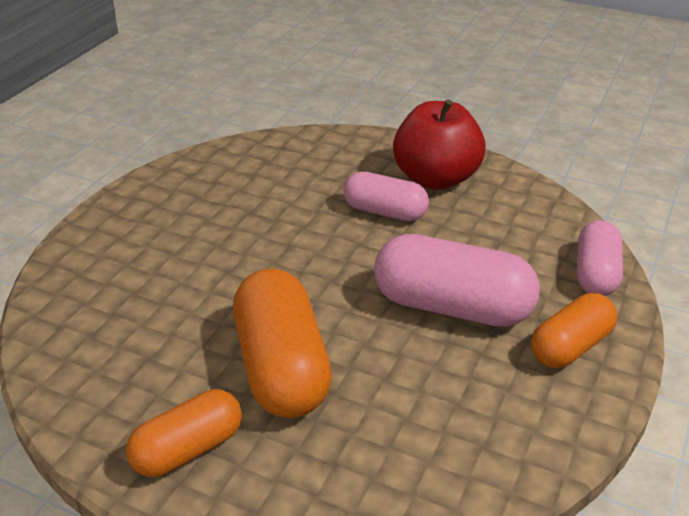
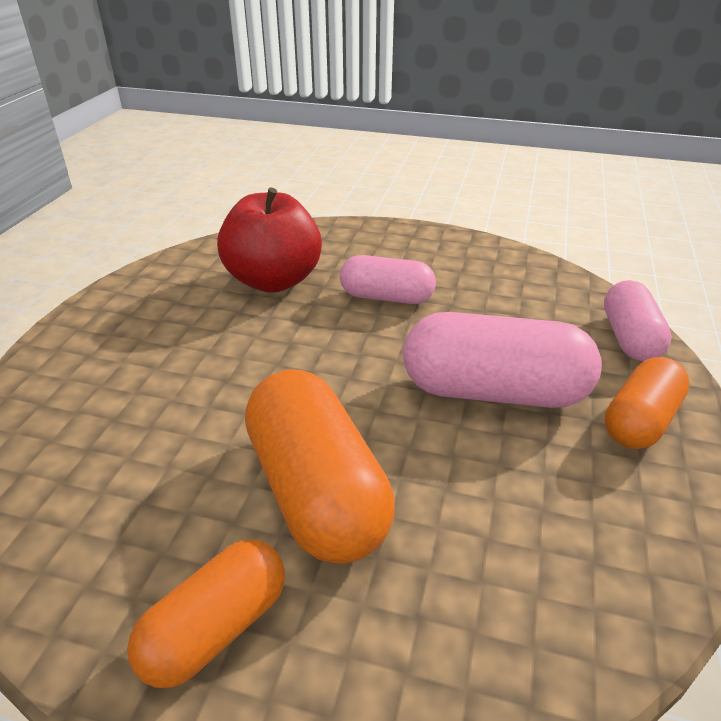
camera: 10 degrees left, 0 degrees up
red apple [393,99,486,190] -> red apple moved to [217,188,322,293]

